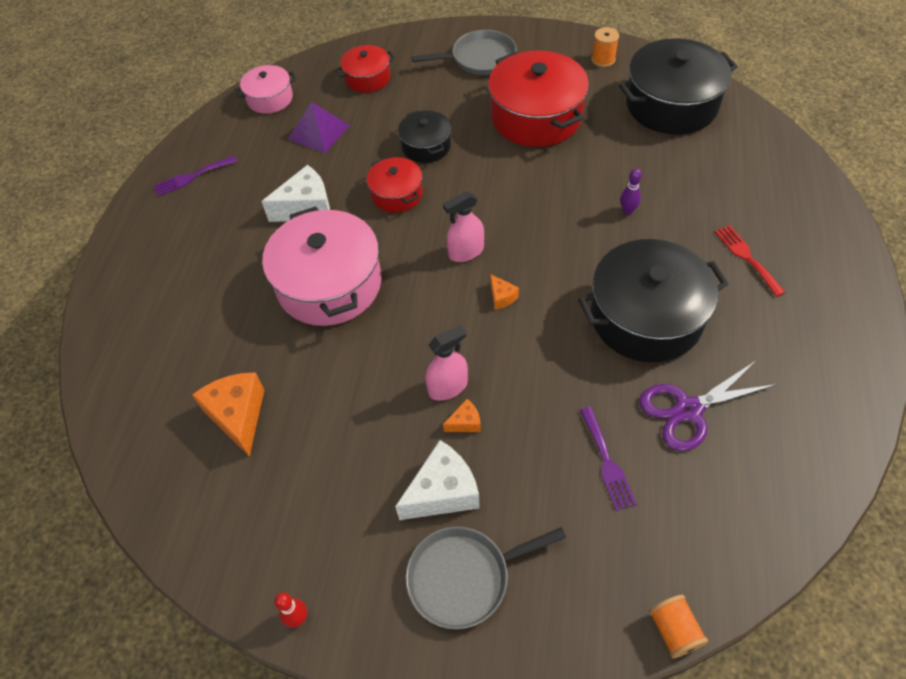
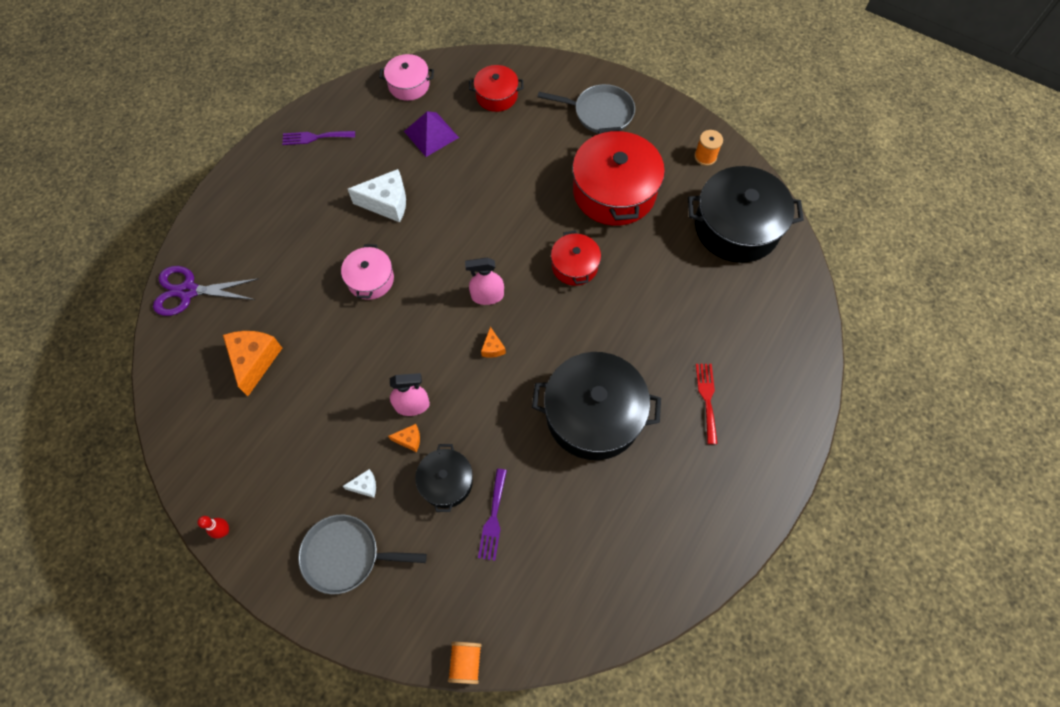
camera: 20 degrees right, 10 degrees up
pink pot [262,206,382,326] -> pink pot [341,244,394,300], size x0.53
red pot [367,157,423,213] -> red pot moved to [551,230,601,286]
white cheese [395,440,480,520] -> white cheese [343,469,376,498], size x0.48
black pot [398,110,451,163] -> black pot moved to [415,444,473,512]
purple bowling pin [620,168,642,215] -> none
purple scissors [639,361,777,451] -> purple scissors moved to [153,266,259,316]

